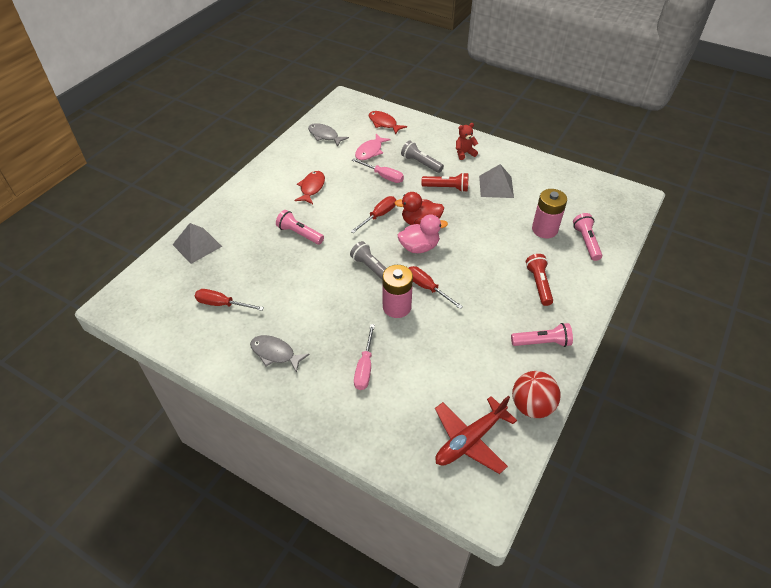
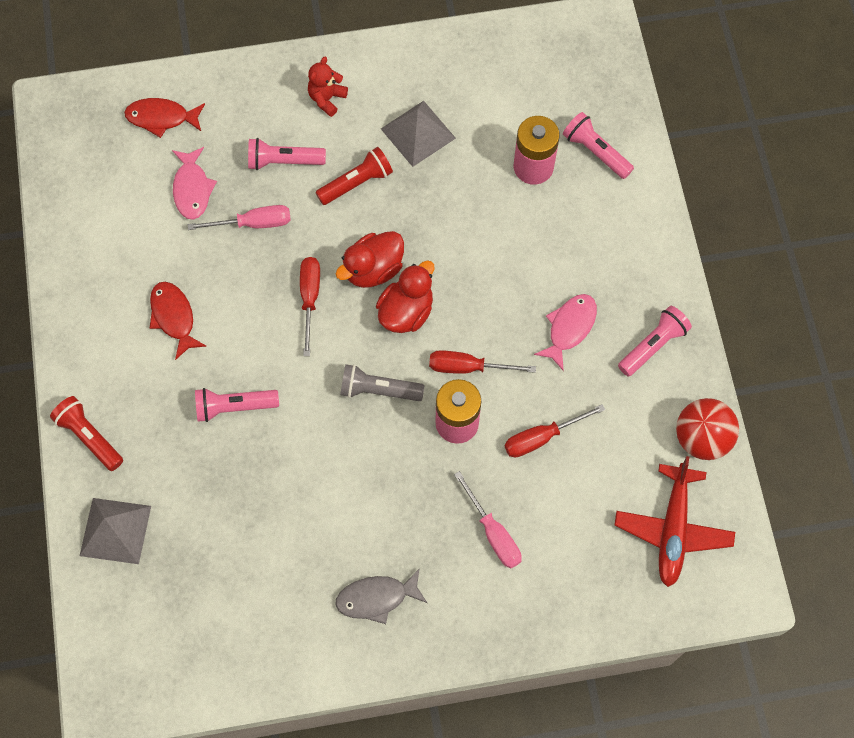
camera: 40 degrees left, 20 degrees up
red screwdriver [195,289,264,311] -> red screwdriver moved to [505,404,605,458]
grey fish [308,123,349,147] -> none
pink duck [398,214,448,253] -> red duck [376,260,434,333]
grey flashlight [401,141,444,173] -> pink flashlight [248,138,326,170]
red flashlight [526,254,553,306] -> red flashlight moved to [50,396,123,471]
none -> pink fish [534,294,597,371]

